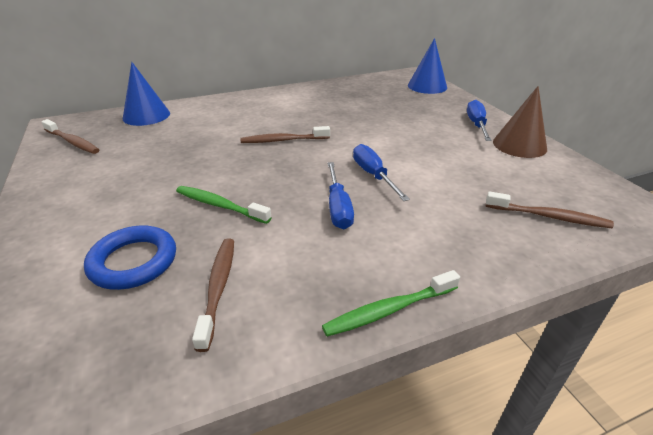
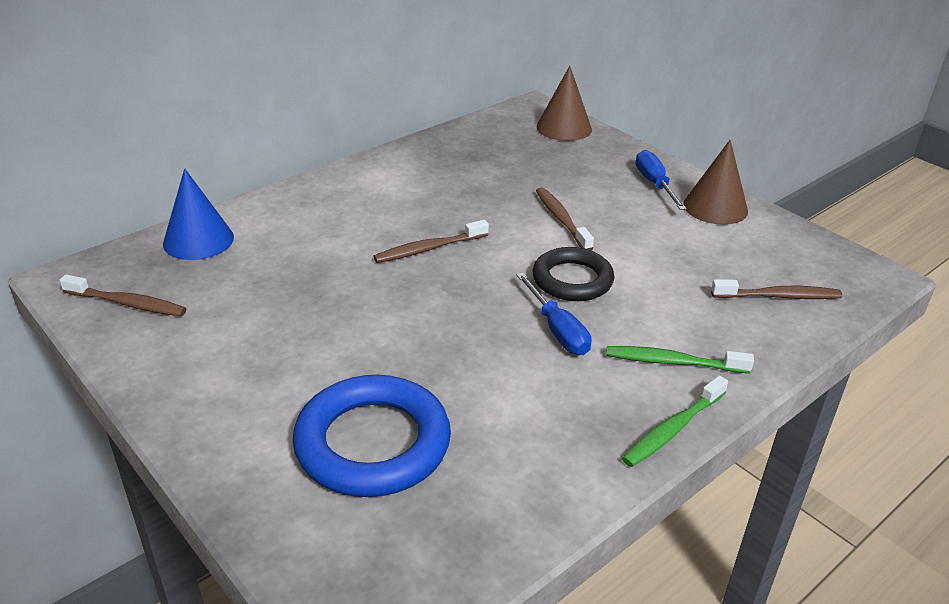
camera: 20 degrees left, 0 degrees up
blue ring [84,225,176,290] -> blue ring [293,375,451,497], size x1.52
green toothbrush [176,186,272,224] -> green toothbrush moved to [606,346,754,373]
brown toothbrush [192,238,234,352] -> brown toothbrush moved to [536,187,594,250]
blue screwdriver [353,144,410,201] -> black ring [533,247,614,301]
blue cone [408,38,447,94] -> brown cone [537,66,592,141]

